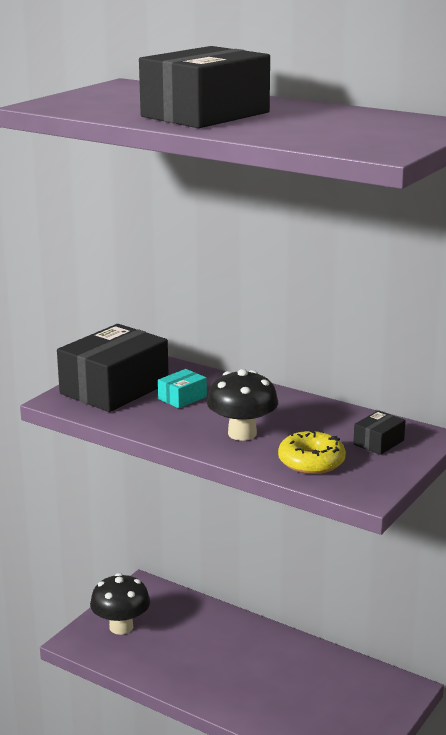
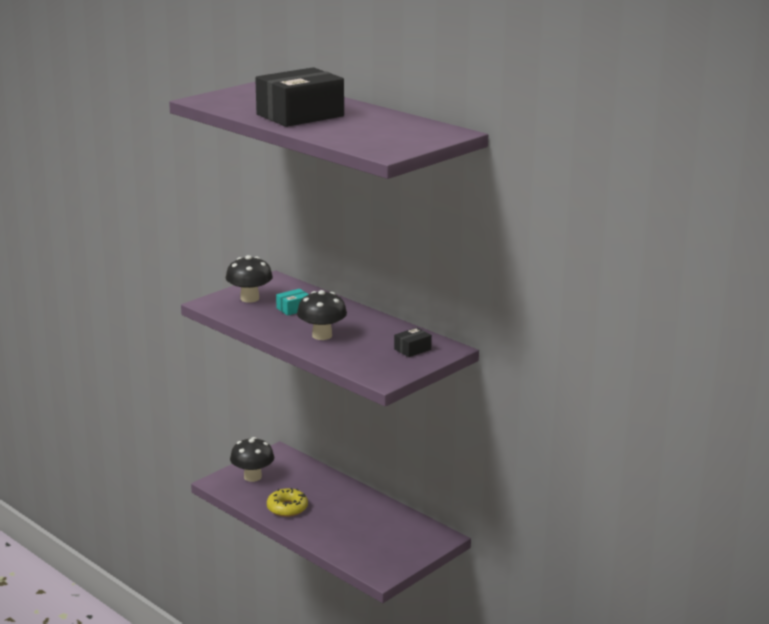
camera: 10 degrees right, 0 degrees up
black box [57,324,169,412] -> black mushroom [226,255,273,303]
yellow donut [278,430,346,474] -> yellow donut moved to [267,488,308,517]

